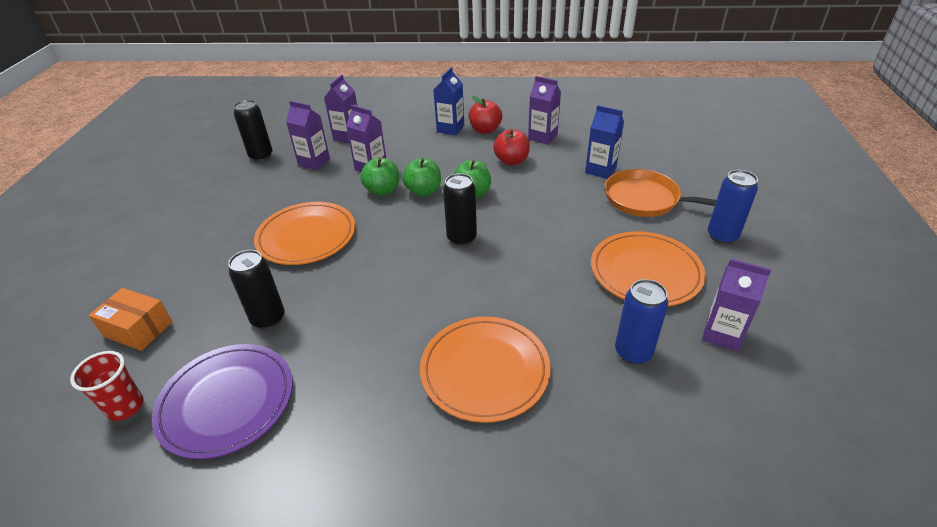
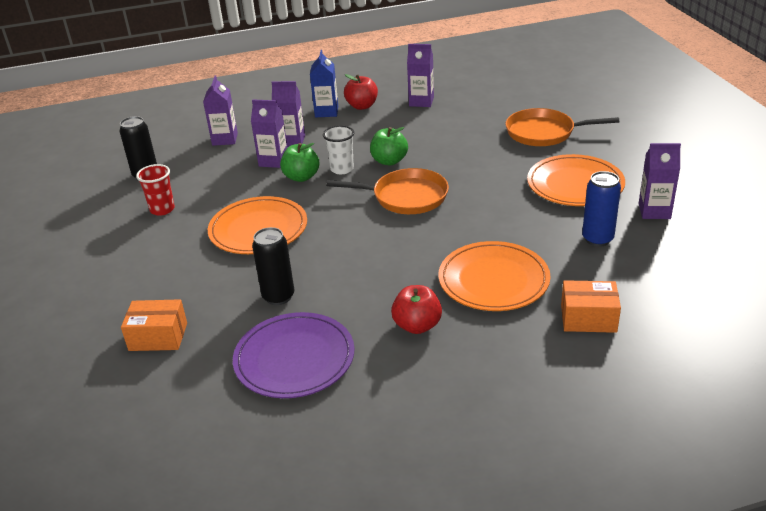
camera: 20 degrees left, 5 degrees down
red cup [70,351,144,421] -> red cup moved to [136,164,175,216]
purple carton [286,101,330,170] -> purple carton moved to [271,81,305,147]
green apple [402,158,441,196] -> white cup [323,125,354,174]
black can [443,173,477,246] -> orange pan [326,168,449,214]
red apple [493,129,530,165] -> red apple moved to [391,285,442,334]
blue carton [585,105,624,179] -> none
blue can [708,170,758,244] -> none
none -> orange box [561,280,621,333]

